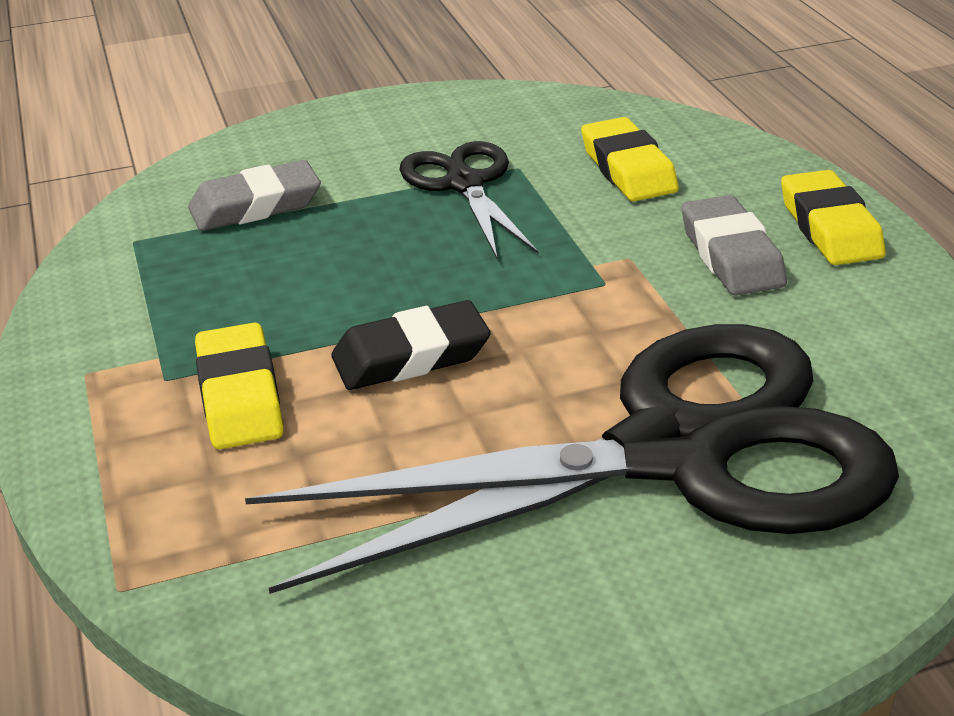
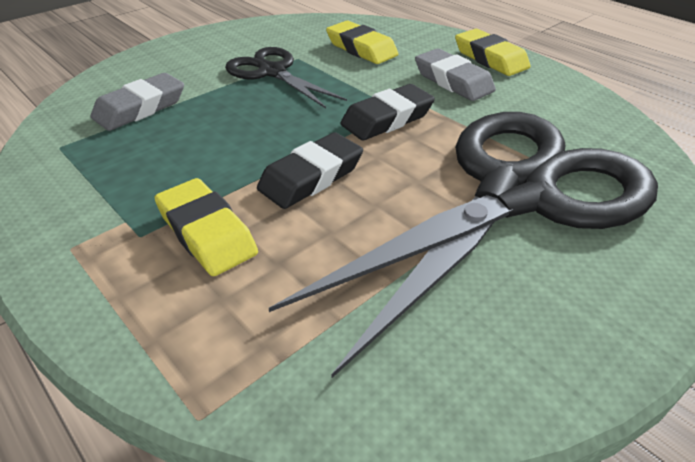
camera: 25 degrees left, 5 degrees up
none -> black eraser [340,84,435,140]

